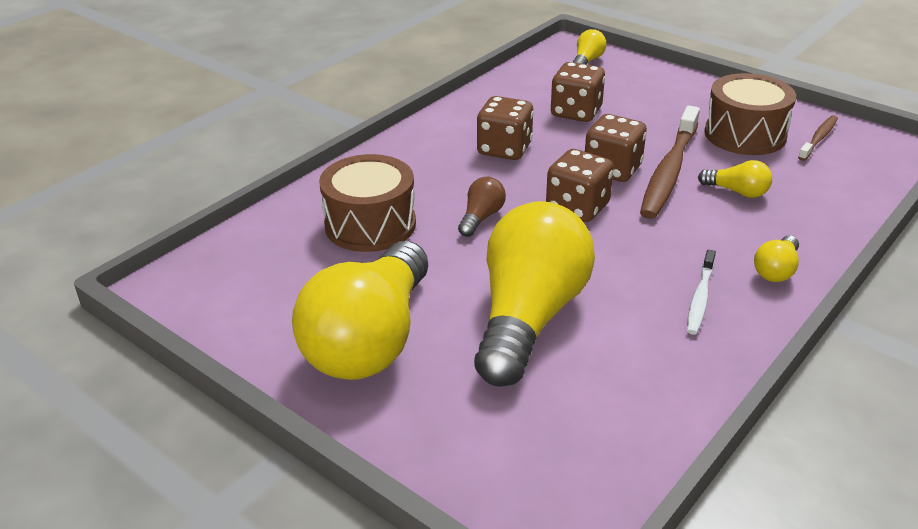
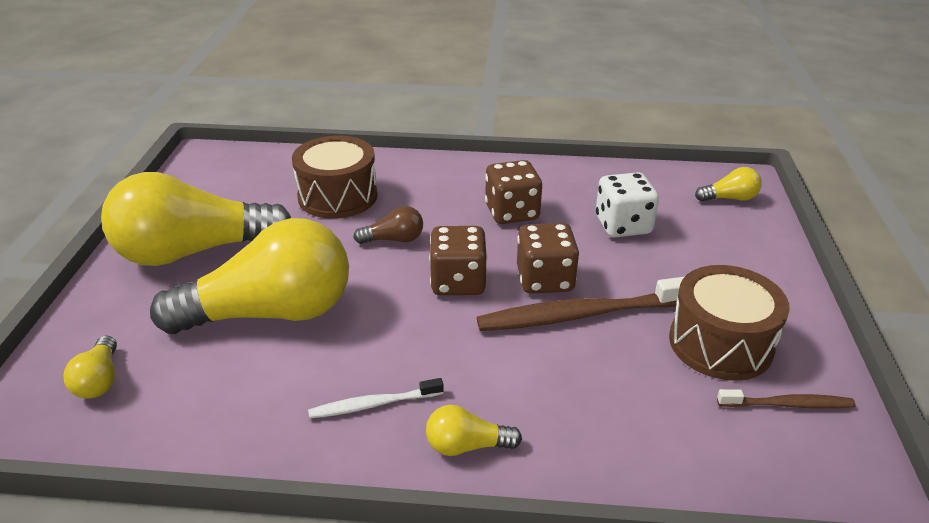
camera: 55 degrees right, 0 degrees up
brown dice [551,62,605,122] -> white dice [596,172,659,238]
yellow light bulb [698,160,772,198] -> yellow light bulb moved to [63,336,117,398]

